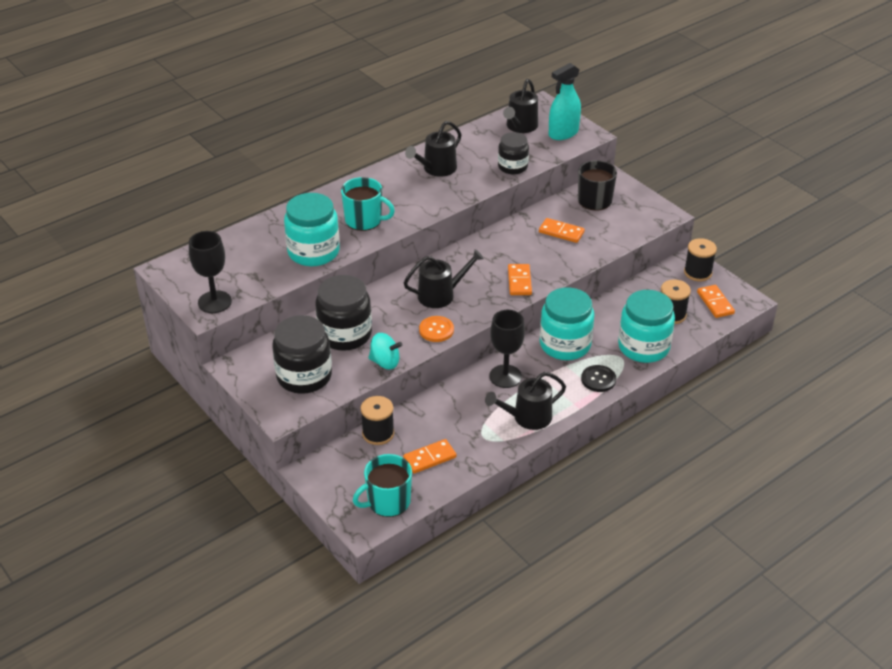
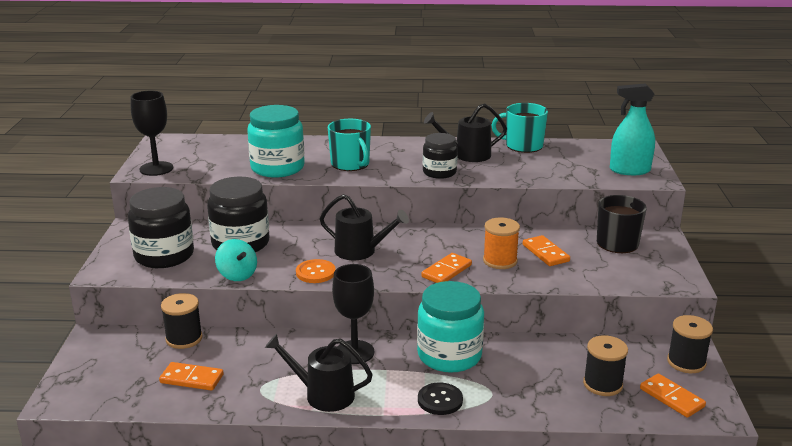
camera: 40 degrees right, 15 degrees down
turquoise mug [353,454,412,517] -> turquoise mug moved to [491,103,548,153]
black jar [498,132,529,174] -> black jar moved to [423,133,458,179]
black watering can [503,79,538,133] -> none
turquoise jar [618,290,675,363] -> none
orange domino [697,285,735,318] -> orange domino turned 60 degrees counterclockwise [640,373,706,418]
none -> orange spool [483,217,520,269]

